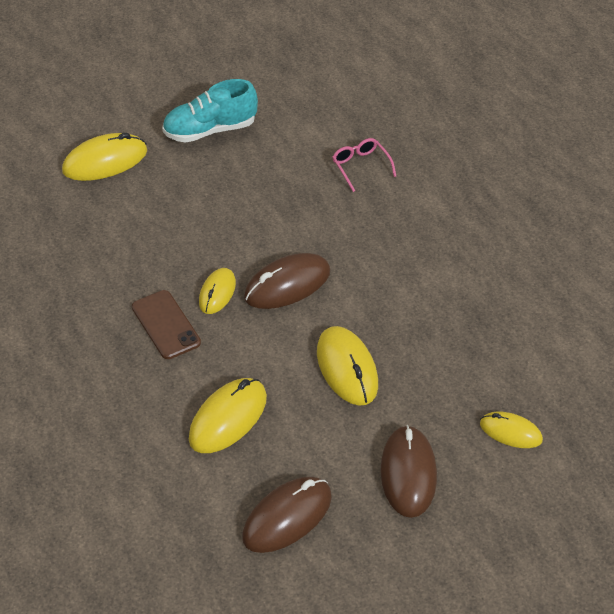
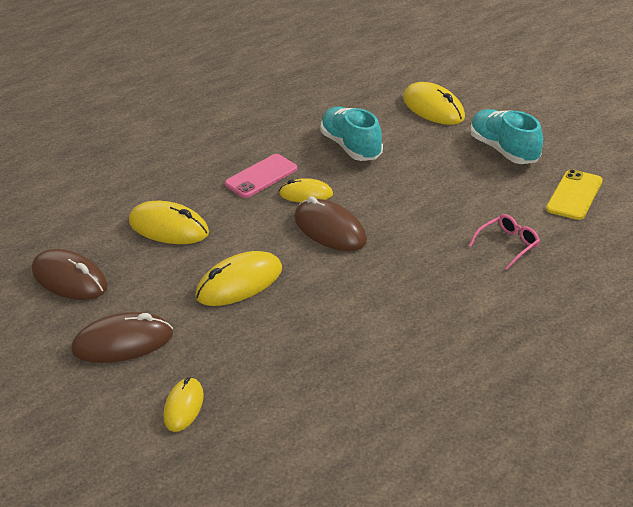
camera: 80 degrees right, 10 degrees down
brown phone [132,290,201,359] -> pink phone [225,154,297,198]
none -> turquoise shoe [320,107,383,161]
none -> yellow phone [546,169,603,220]

